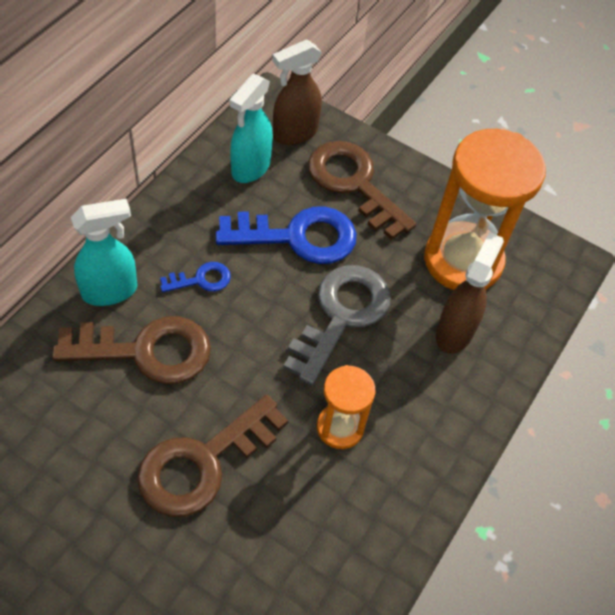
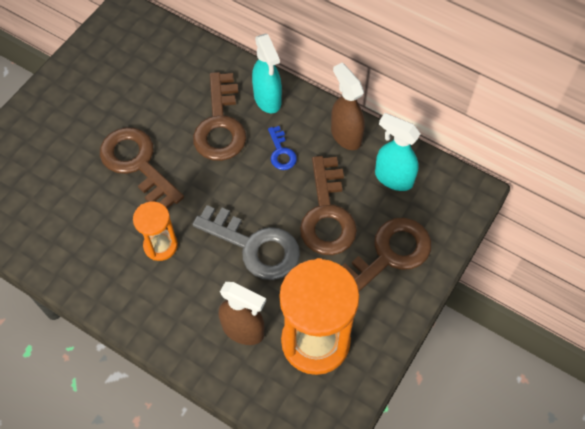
camera: 95 degrees right, 5 degrees up
blue key [216,206,357,264] -> brown key [300,156,357,255]
brown spray bottle [273,39,322,145] -> brown spray bottle moved to [331,63,365,150]

